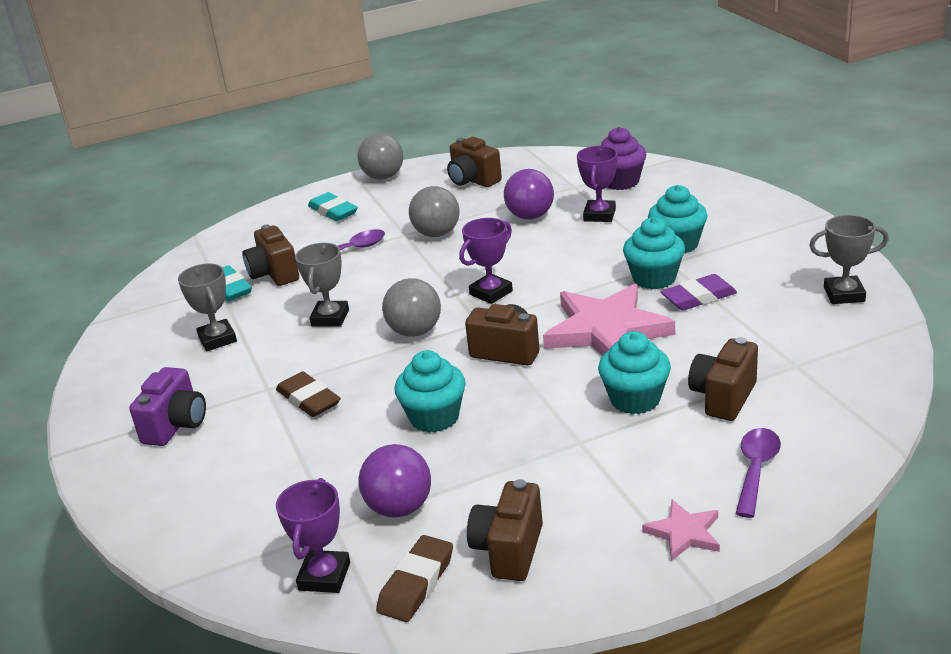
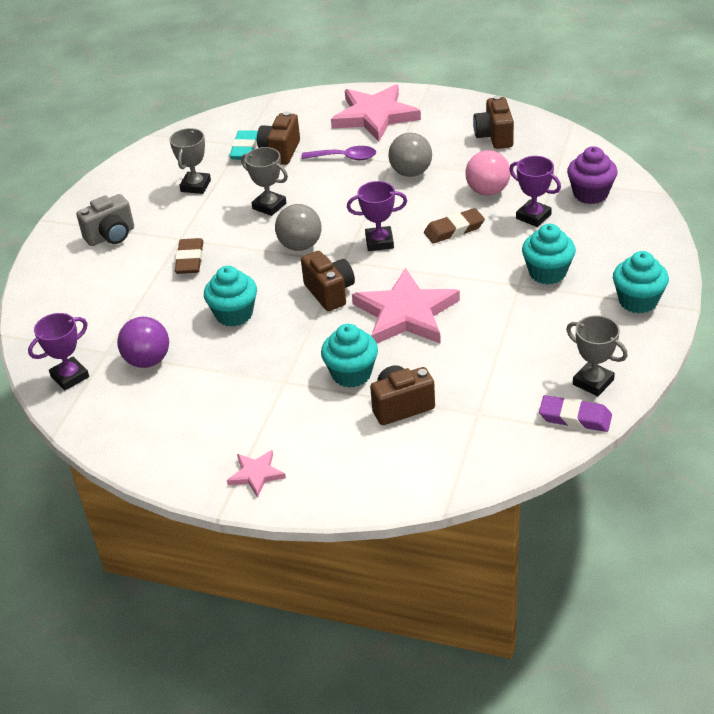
camera: 40 degrees right, 10 degrees up
purple camera [129,367,206,446] -> grey camera [76,194,134,246]
grey trophy [295,243,349,327] -> grey trophy turned 75 degrees clockwise [241,147,288,216]
turquoise eraser [308,192,358,221] -> pink star [331,84,421,142]
grey ball [357,133,403,180] -> none
brown eraser [376,535,453,622] -> brown eraser moved to [424,208,485,244]
brown camera [467,479,543,581] -> none
purple ball [504,169,554,220] -> pink ball [465,150,511,196]
purple trophy [577,146,618,222] -> purple trophy turned 75 degrees clockwise [509,156,561,227]
turquoise cupcake [623,217,685,289] -> turquoise cupcake moved to [613,251,669,314]
purple eraser [660,274,737,310] -> purple eraser moved to [539,395,612,432]
purple spoon [735,428,781,518] -> none

